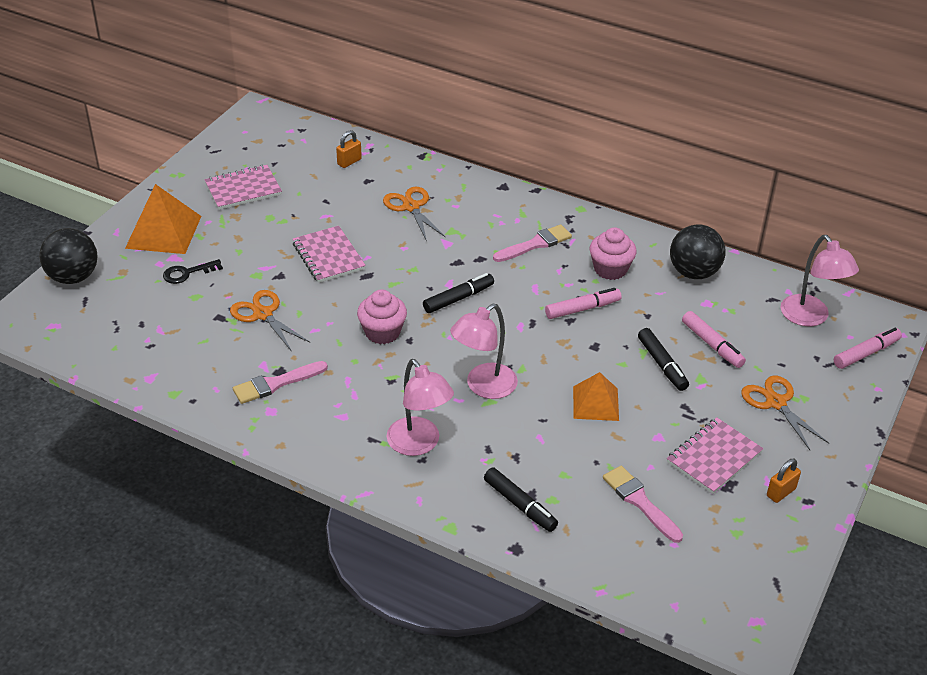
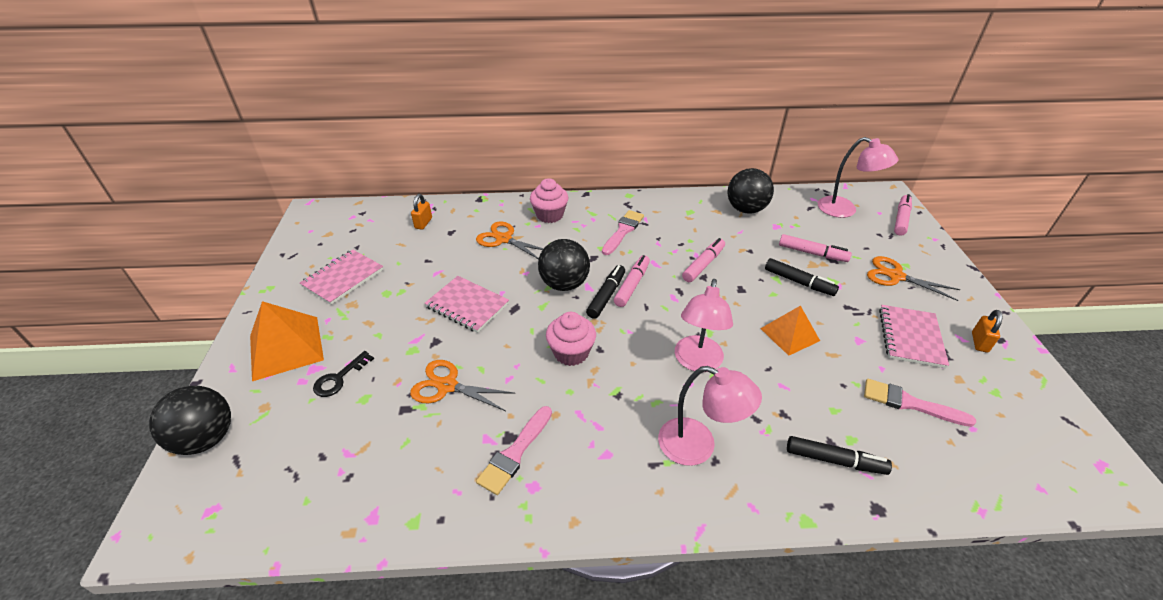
camera: 30 degrees left, 0 degrees up
pink cupcake [590,227,637,280] -> pink cupcake moved to [530,178,568,223]
none -> black ball [538,239,590,291]
none -> pink marker [614,255,650,307]

